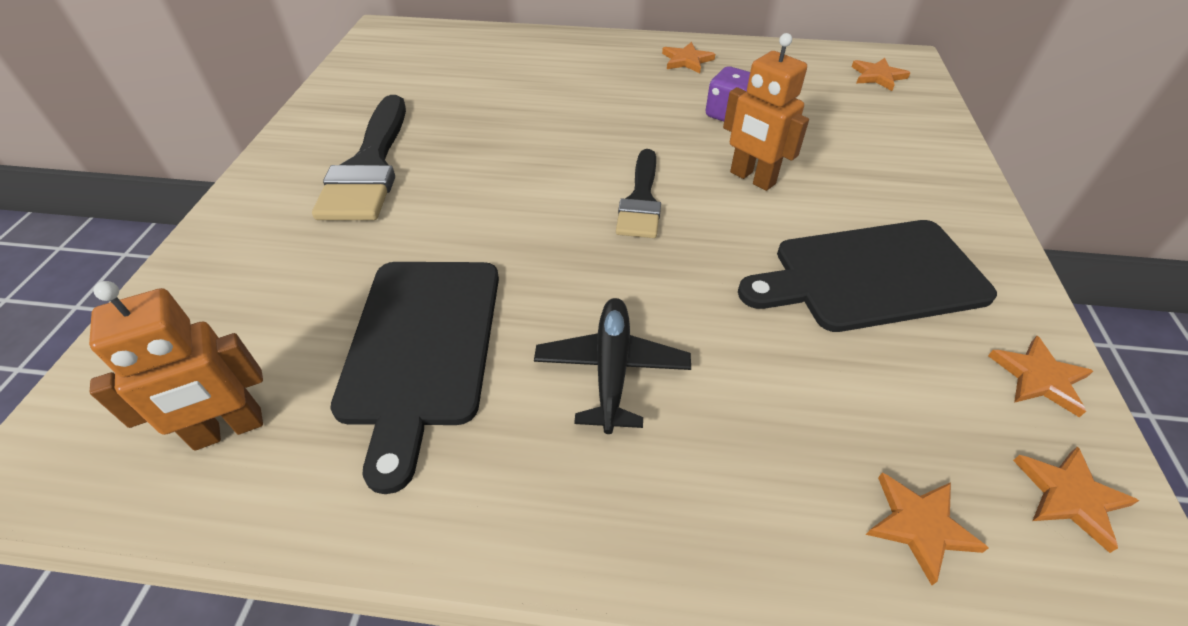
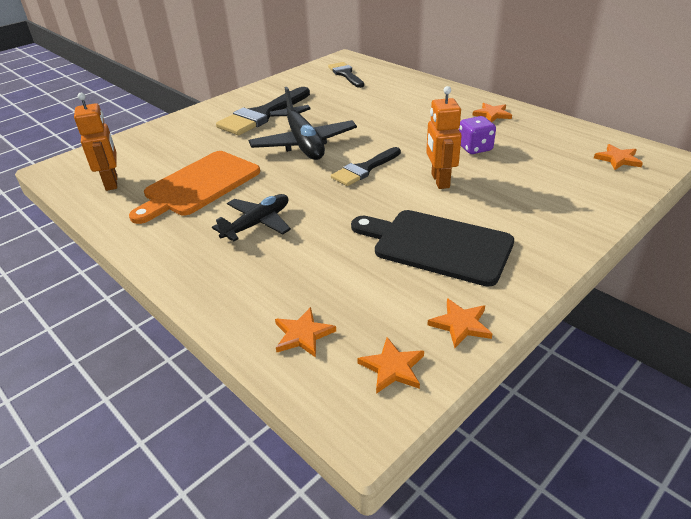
camera: 40 degrees right, 10 degrees down
orange robot [89,281,263,451] -> orange robot turned 120 degrees counterclockwise [74,93,117,191]
black cutting board [330,262,499,494] -> orange cutting board [129,151,260,224]
none -> black plane [248,87,357,160]
none -> black brush [328,62,364,88]

